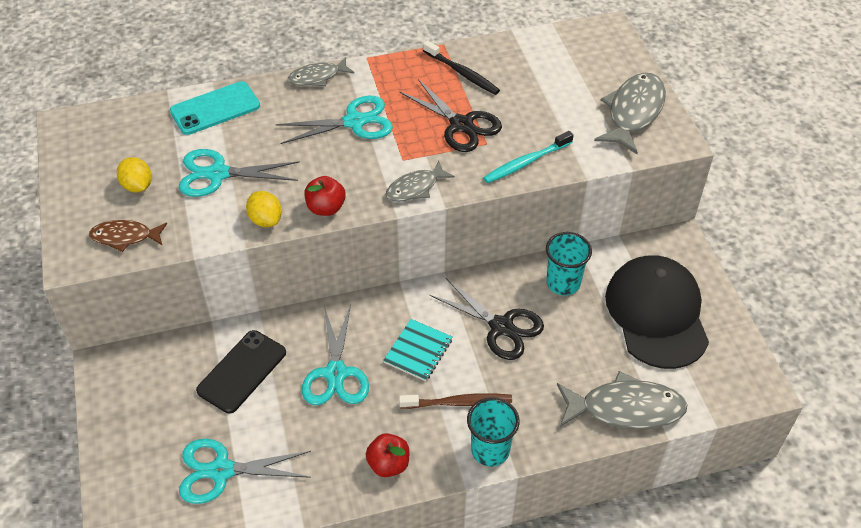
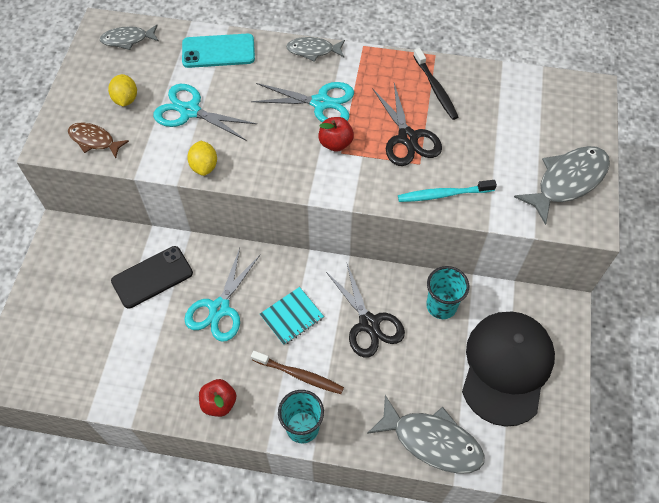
camera: 25 degrees right, 10 degrees up
turquoise scissors [179,439,311,504] -> none
red apple [304,176,346,216] -> red apple moved to [318,117,354,152]
grey fish [385,161,455,202] -> grey fish moved to [99,25,159,50]

